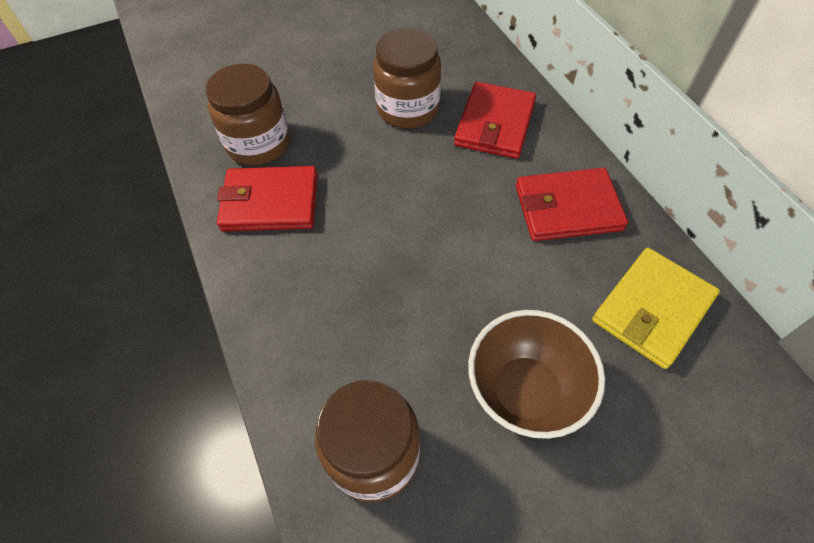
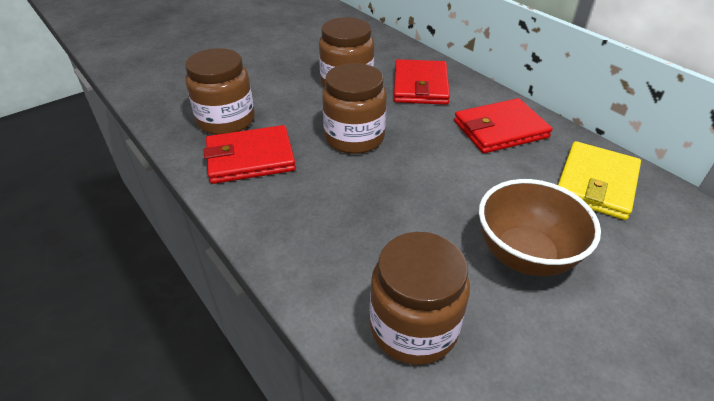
camera: 15 degrees left, 15 degrees down
none -> brown jar [322,63,387,154]

